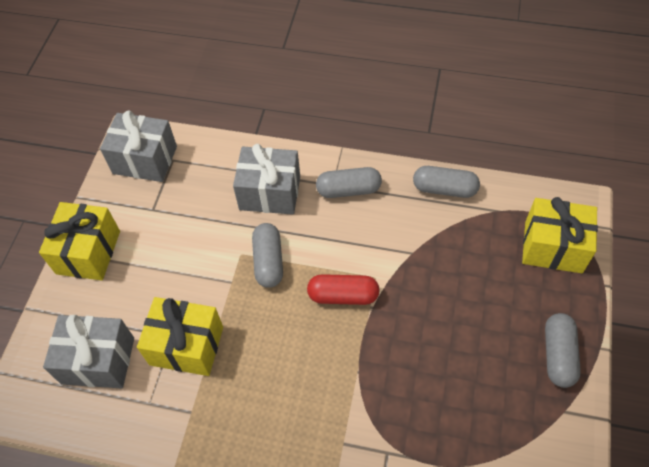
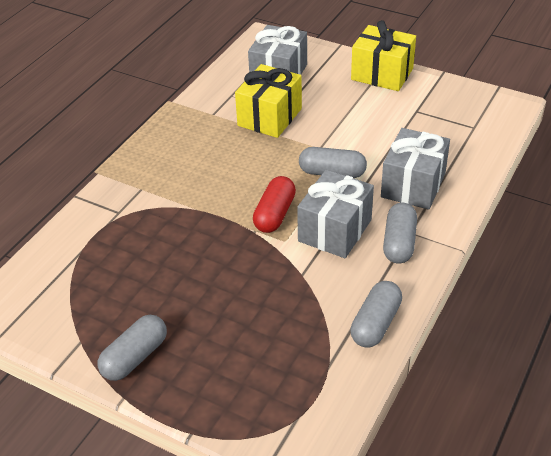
camera: 105 degrees right, 15 degrees down
grey gift [100,110,177,182] -> grey gift moved to [297,170,374,258]
yellow gift [522,197,598,273] -> none
grey capsule [545,313,581,388] -> grey capsule turned 75 degrees counterclockwise [98,315,167,381]

